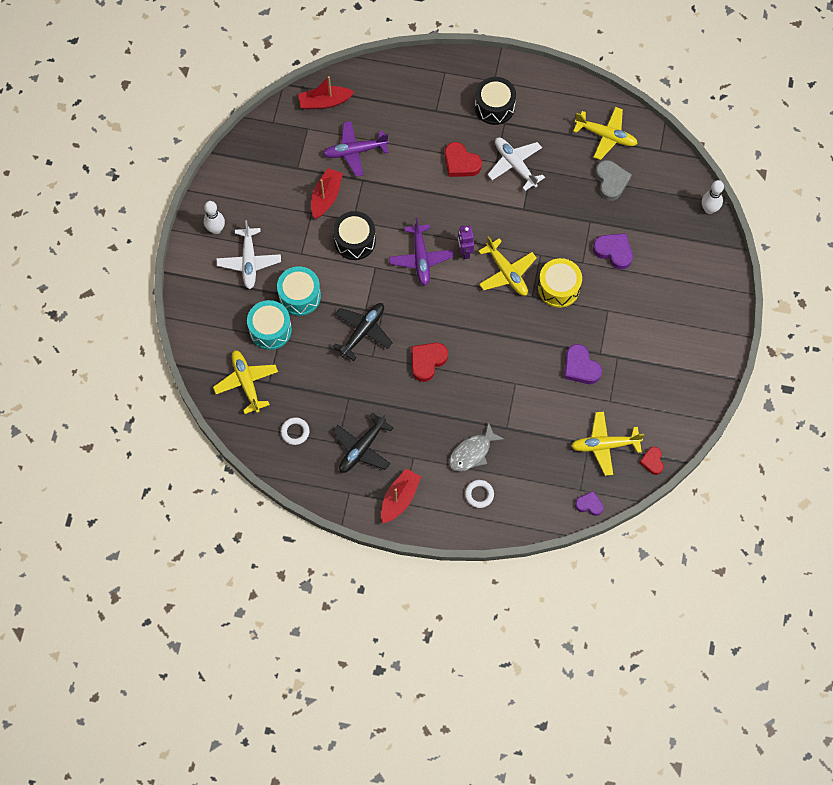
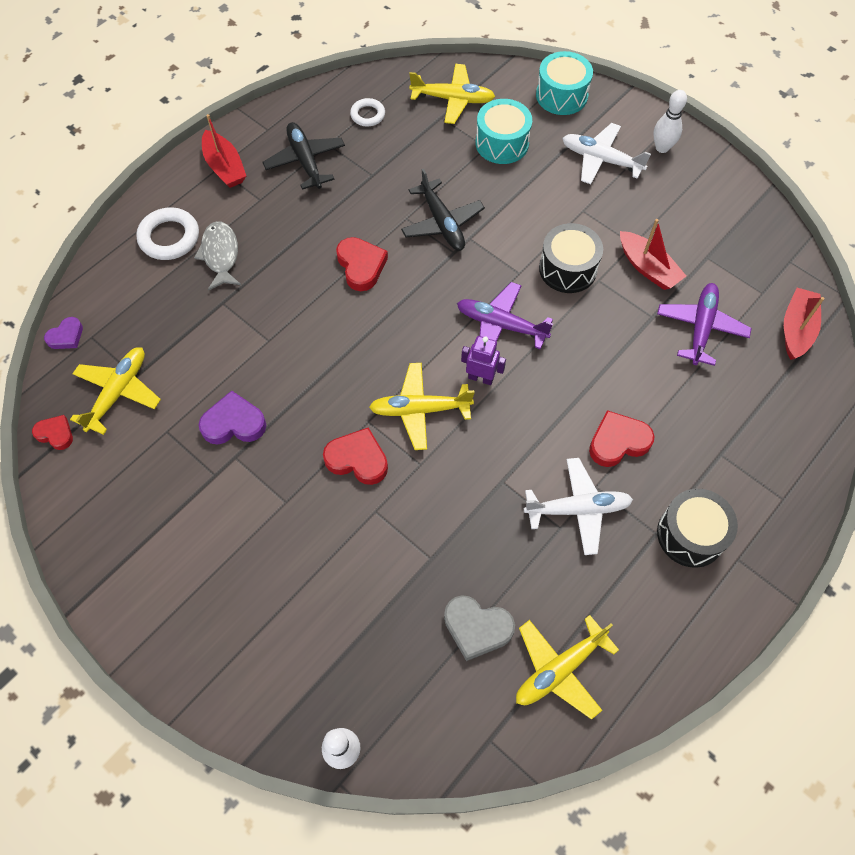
camera: 120 degrees right, 5 degrees down
turquoise drum [277,266,321,316] -> turquoise drum moved to [536,51,593,115]
white ring [465,480,494,508] -> white ring [136,207,199,260], size x1.63
yellow drum [538,258,582,308] -> red heart [323,427,388,485]
purple heart [593,233,633,270] -> none

